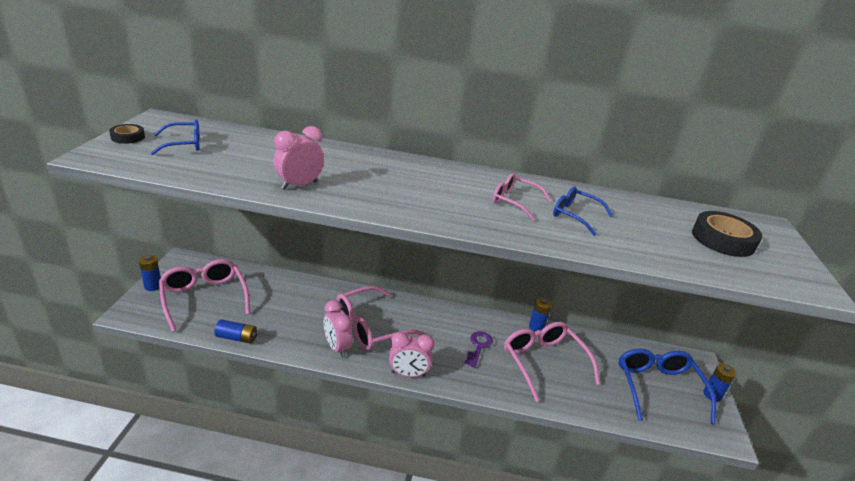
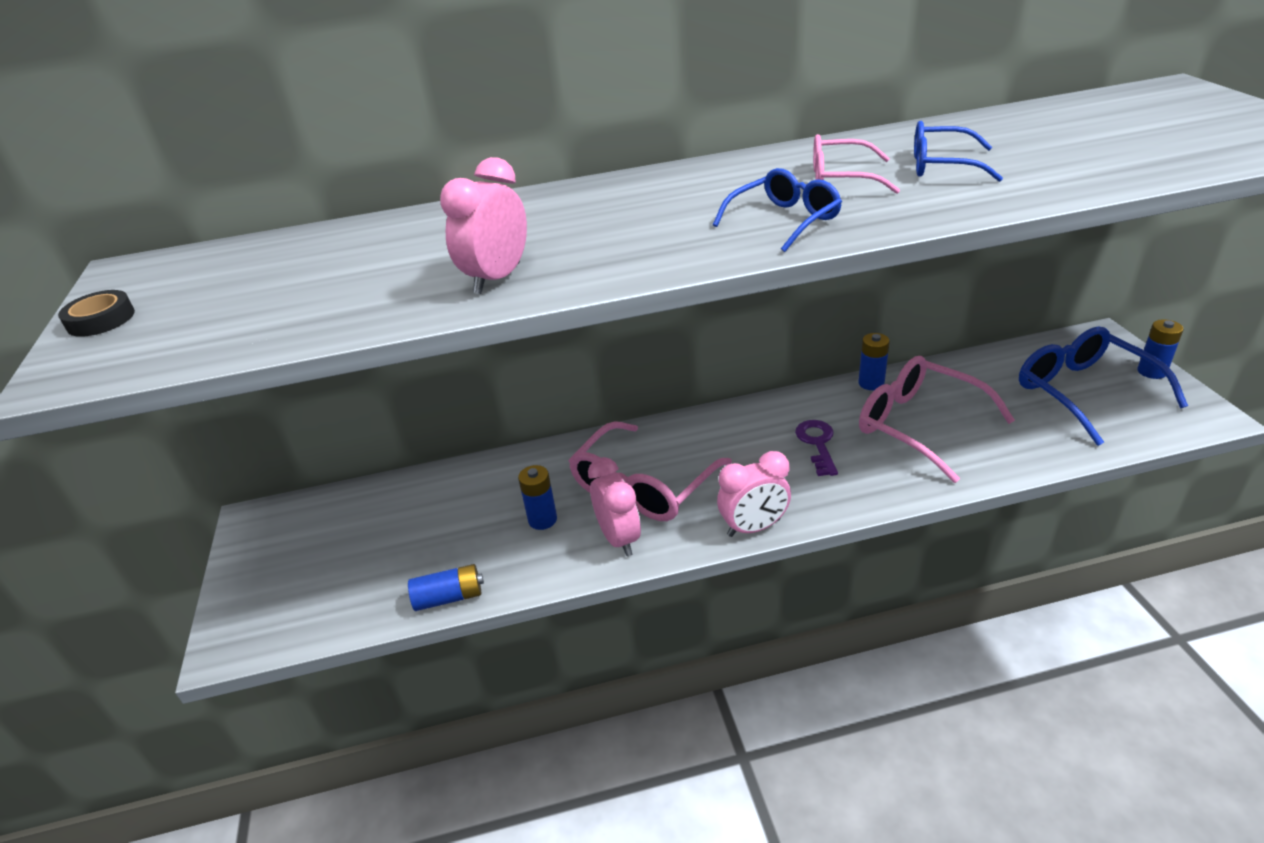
camera: 15 degrees left, 5 degrees up
blue battery [139,255,161,291] -> blue battery moved to [518,465,557,530]
blue glasses [151,119,200,155] -> blue glasses moved to [713,168,842,252]
pink glasses [159,259,250,332] -> none
pink clock [323,300,353,358] -> pink clock turned 150 degrees counterclockwise [588,457,641,556]
black tape [692,211,762,257] -> none

